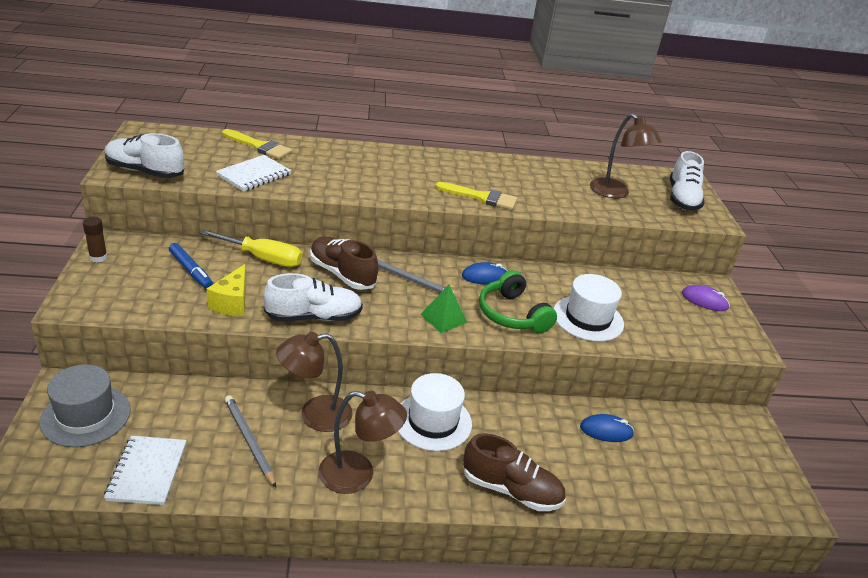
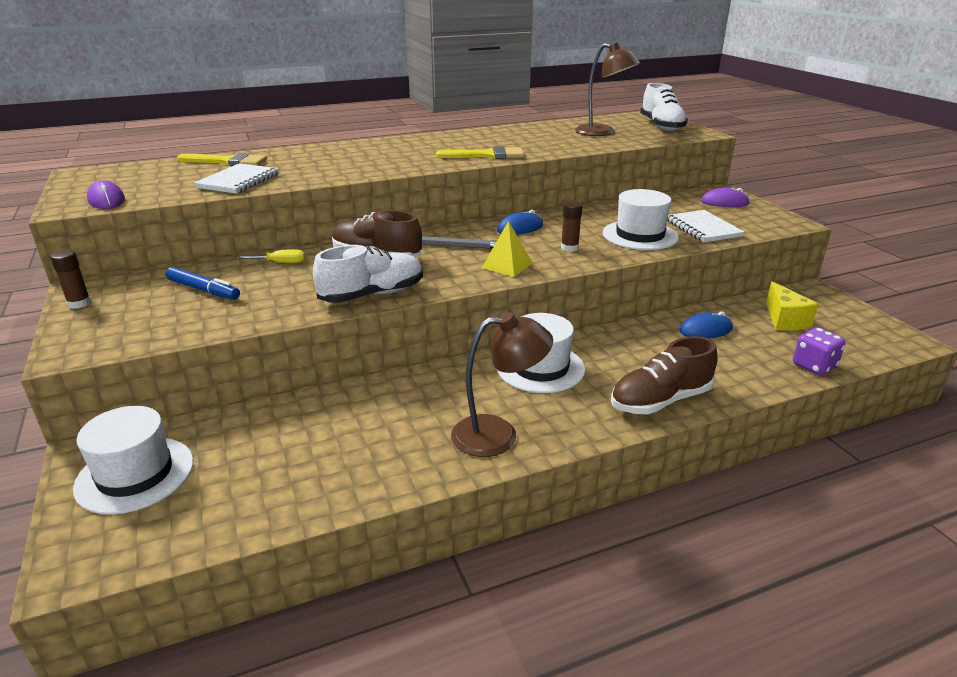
camera: 15 degrees left, 5 degrees down
grey hat [40,364,131,447] -> white hat [73,406,193,515]
white notebook [104,436,186,505] -> white notebook moved to [667,210,745,242]
white shoe [105,133,184,178] -> purple mouse [87,180,125,209]
yellow screwdriver [200,229,302,267] -> yellow screwdriver [237,249,305,263], size x0.52
yellow cheese [207,264,246,316] -> yellow cheese moved to [766,281,818,330]
grey pencil [225,395,276,488] -> none
brown lamp [276,332,353,432] -> none
green pyramid [420,285,467,333] -> yellow pyramid [482,221,533,277]
brown shoe [463,433,566,511] -> brown shoe turned 150 degrees clockwise [611,336,718,415]
green headphones [479,270,557,333] -> brown glue stick [561,201,582,252]
none -> purple dice [793,327,846,375]

